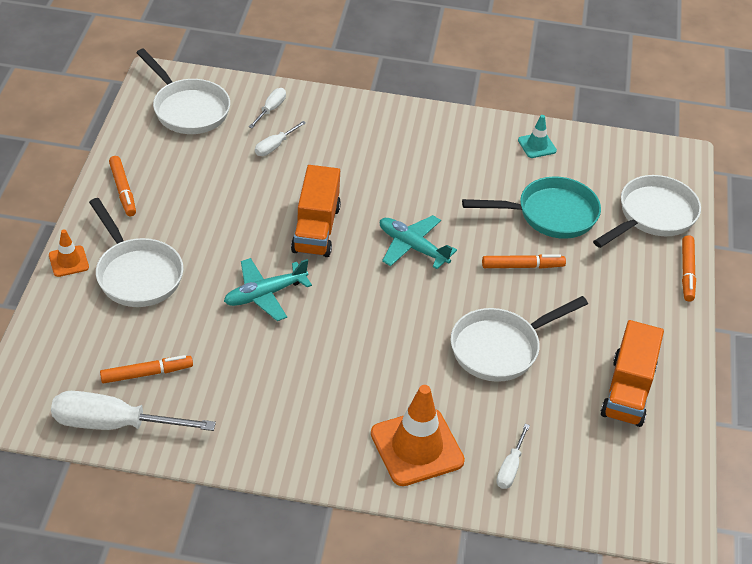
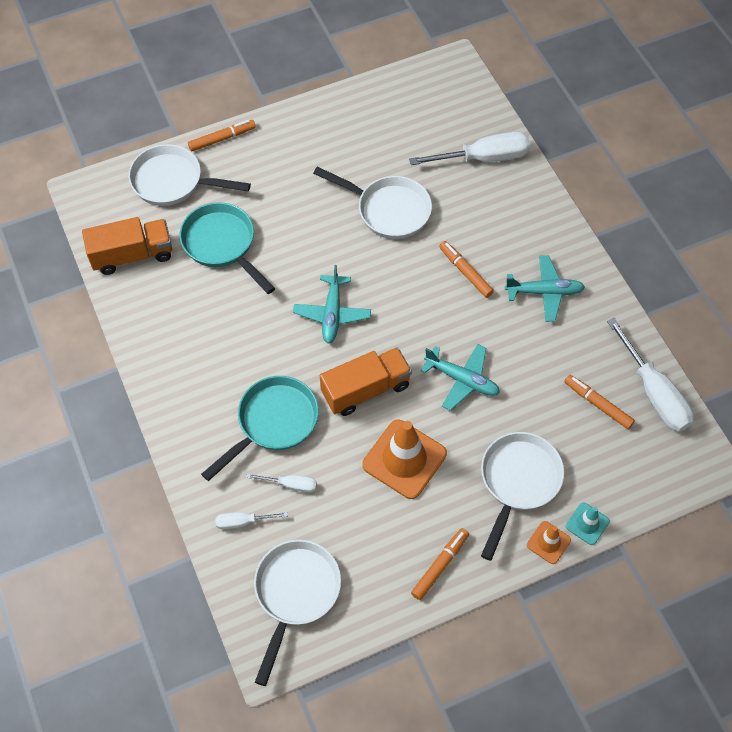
camera: 120 degrees left, 15 degrees up
orange traffic cone [371,385,465,486] -> orange traffic cone moved to [362,420,447,499]
orange marker [482,254,566,269] -> orange marker moved to [439,241,494,298]
white screwdriver [496,424,530,489] -> white screwdriver [409,131,531,165], size x2.00
turquoise traffic cone [518,115,557,158] -> turquoise traffic cone moved to [566,503,610,545]
orange truck [601,320,664,427] -> orange truck moved to [82,217,172,275]
none -> turquoise pan [201,376,319,481]
none -> turquoise plane [505,255,585,322]

